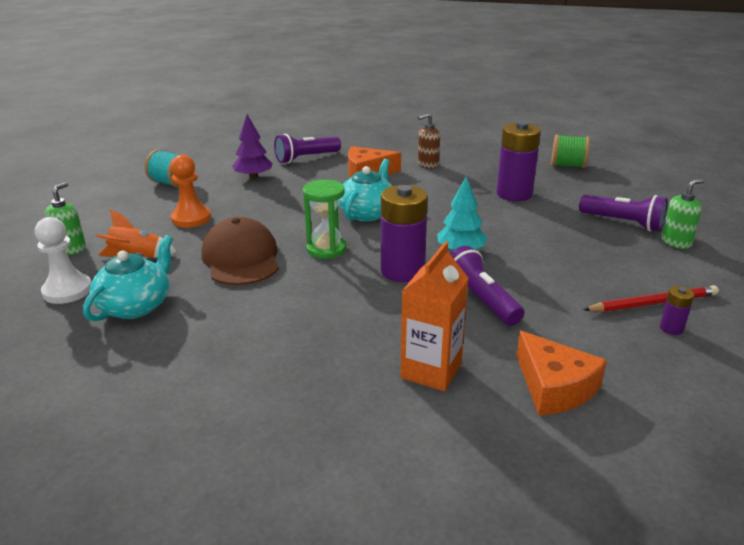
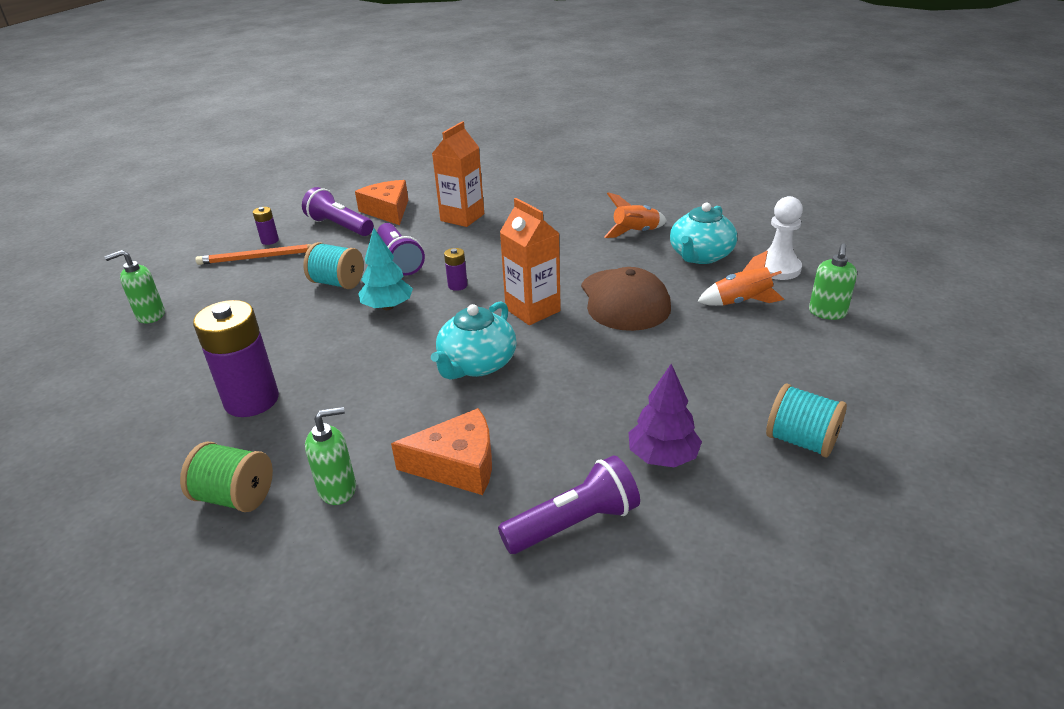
camera: 175 degrees left, 5 degrees up
orange pawn [171,155,211,228] -> none
green hourglass [303,180,346,259] -> orange carton [500,198,561,325]
purple battery [381,185,428,282] -> purple battery [444,248,468,291], size x0.45
brown soap dispenser [418,113,440,169] -> green soap dispenser [305,407,356,505]
green spool [551,134,590,168] -> green spool moved to [180,442,273,512]
purple flashlight [579,195,668,232] -> purple flashlight moved to [302,187,374,236]
red pencil [583,285,719,312] -> orange pencil [195,244,312,265]
none -> turquoise spool [303,242,364,289]
none -> orange rocket [604,192,667,238]

